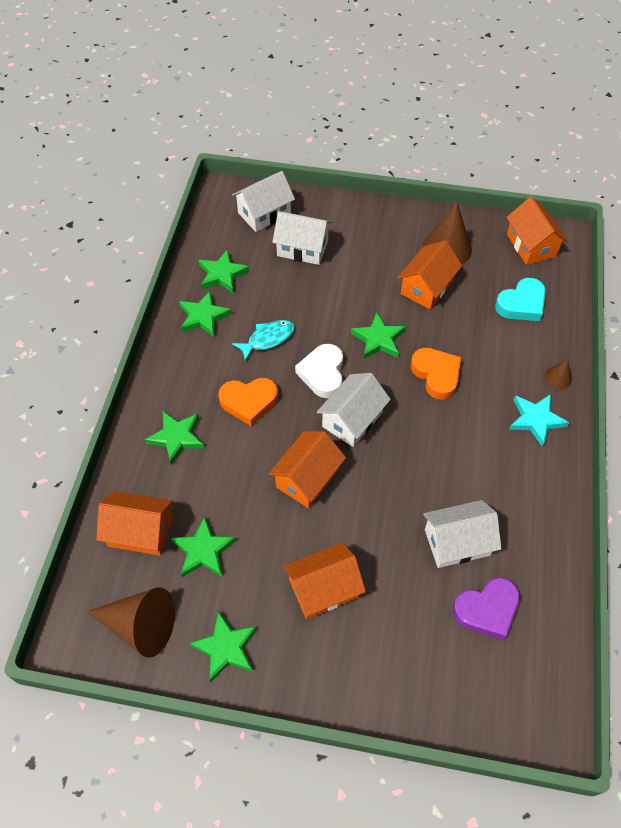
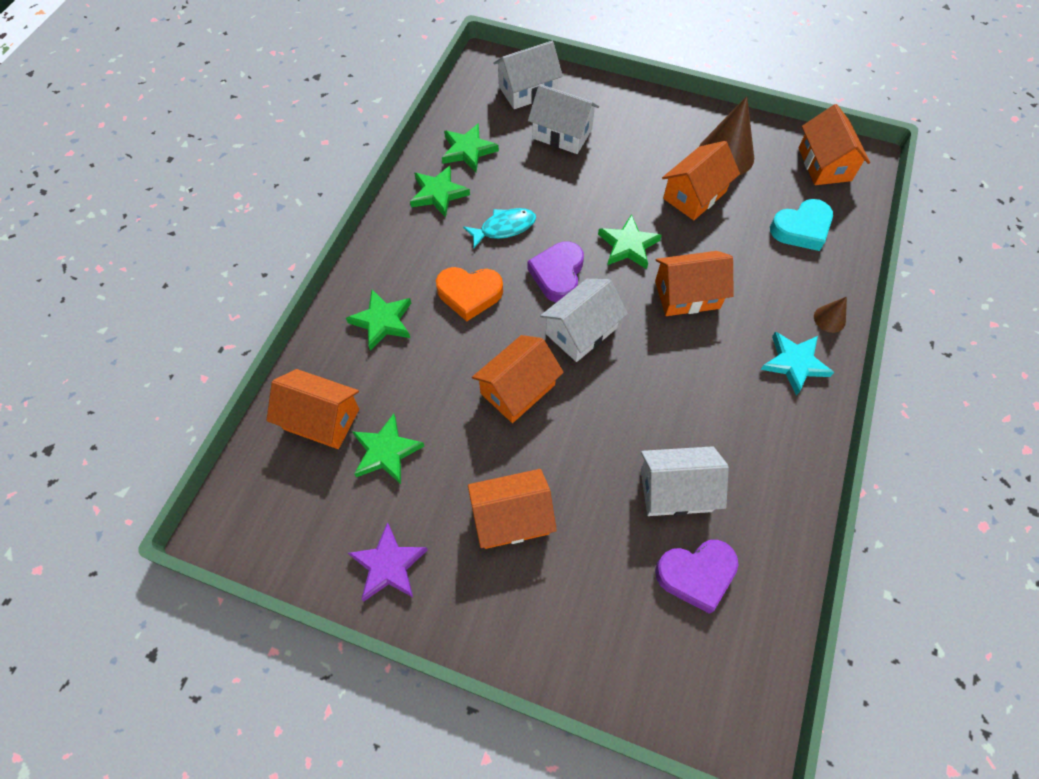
camera: 10 degrees right, 5 degrees up
brown cone [87,587,175,658] -> none
green star [189,611,257,683] -> purple star [348,522,428,601]
white heart [295,344,343,398] -> purple heart [528,241,584,302]
orange heart [411,348,461,400] -> orange house [655,251,734,316]

